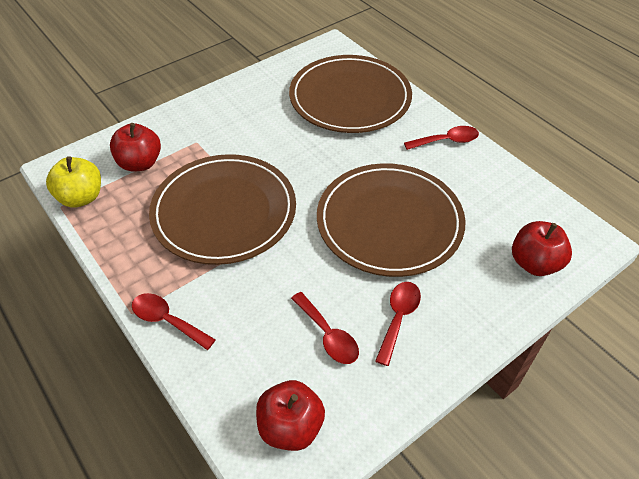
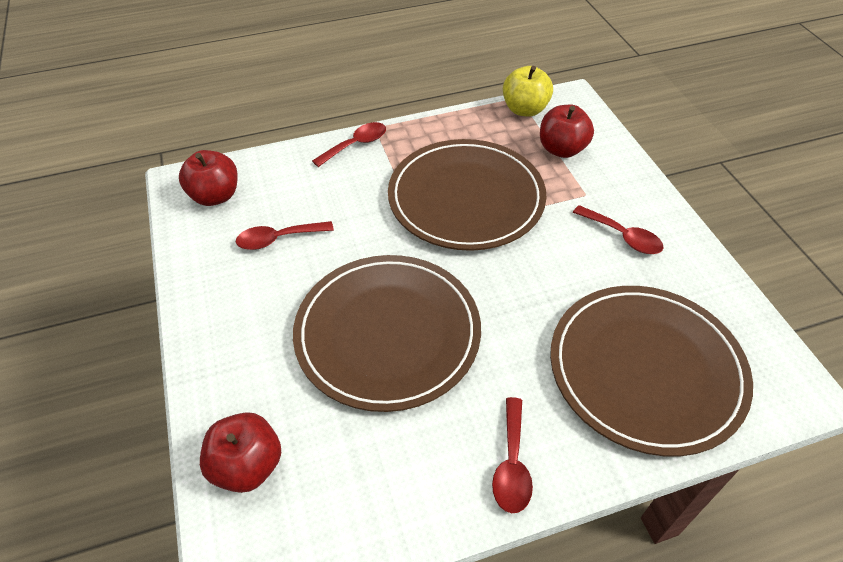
camera: 110 degrees right, 0 degrees up
red spoon [375,282,421,366] -> red spoon moved to [573,205,663,254]

